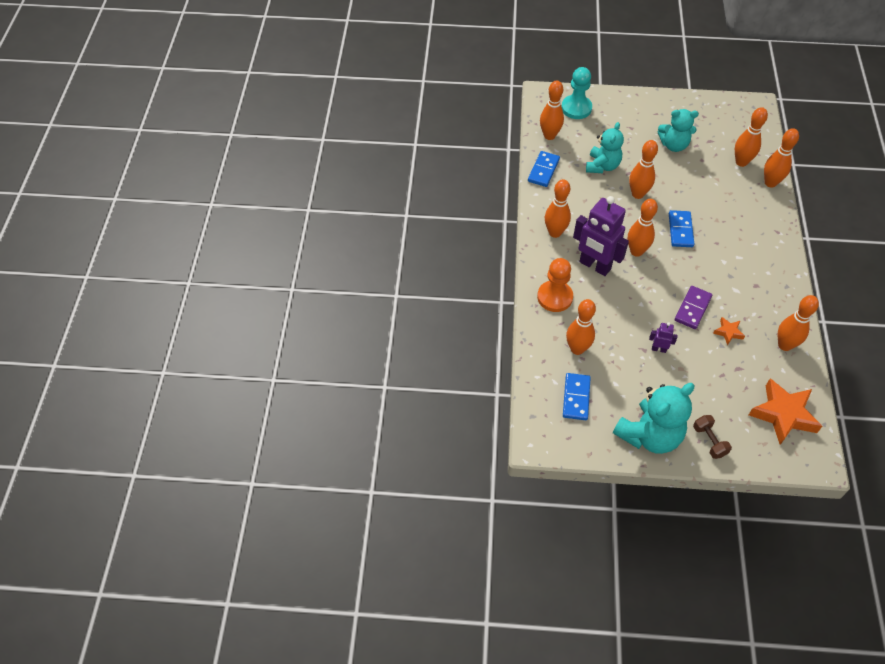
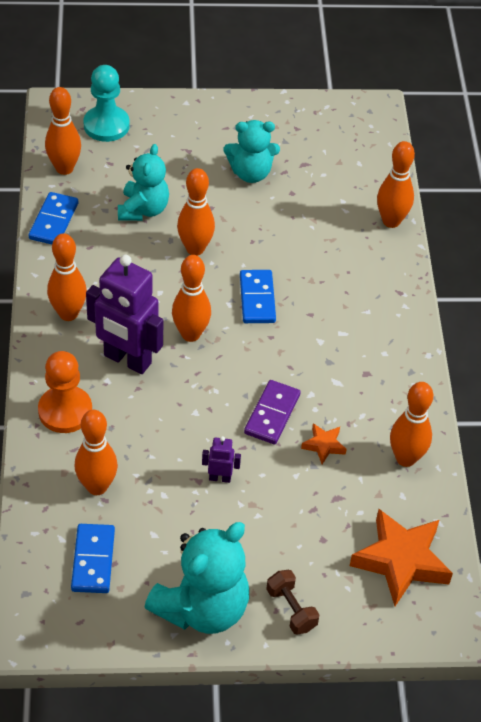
camera: 10 degrees left, 5 degrees down
orange bowling pin [735,107,768,167] -> none

